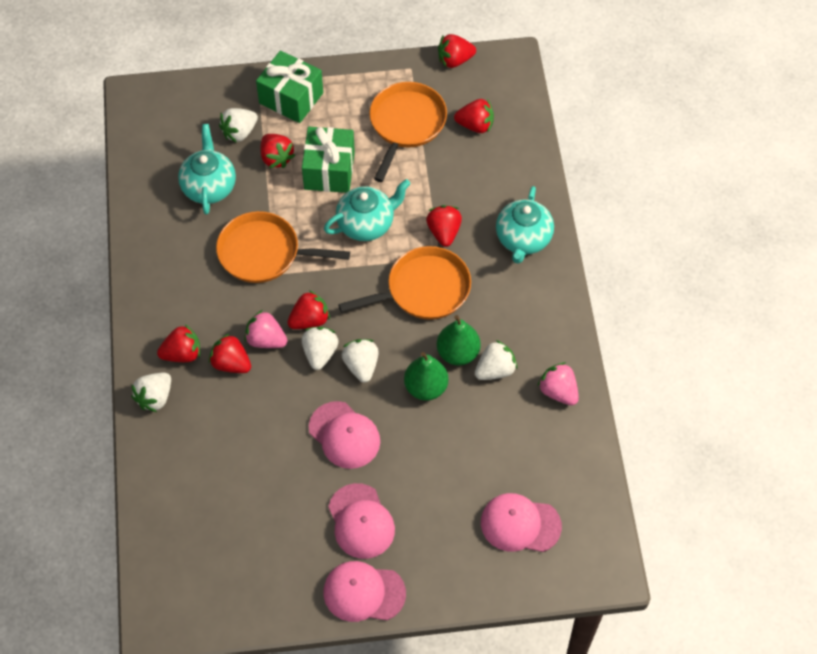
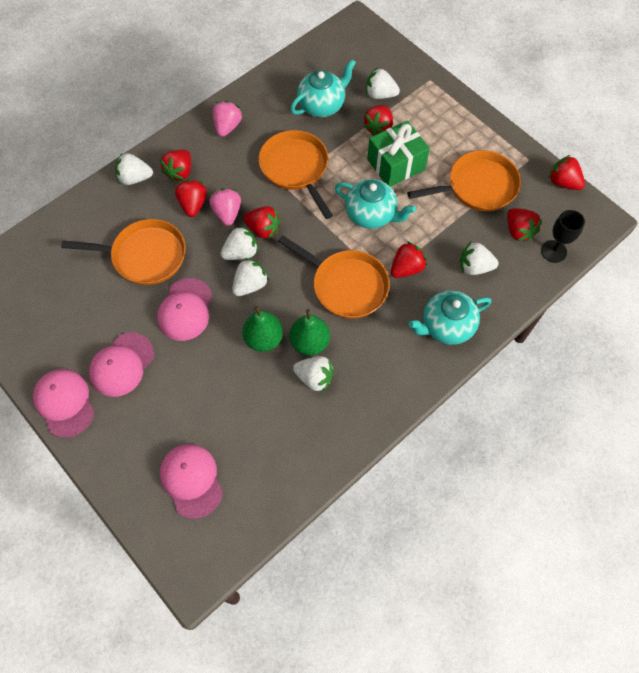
camera: 55 degrees right, 5 degrees up
red strawberry [157,325,200,362] -> red strawberry turned 75 degrees clockwise [160,149,191,182]
green gift [256,51,323,123] -> none
pink strawberry [538,362,579,405] -> pink strawberry moved to [212,101,242,137]
none -> orange pan [61,219,186,285]
none -> white strawberry [460,242,499,275]
none -> black goblet [541,210,585,263]

